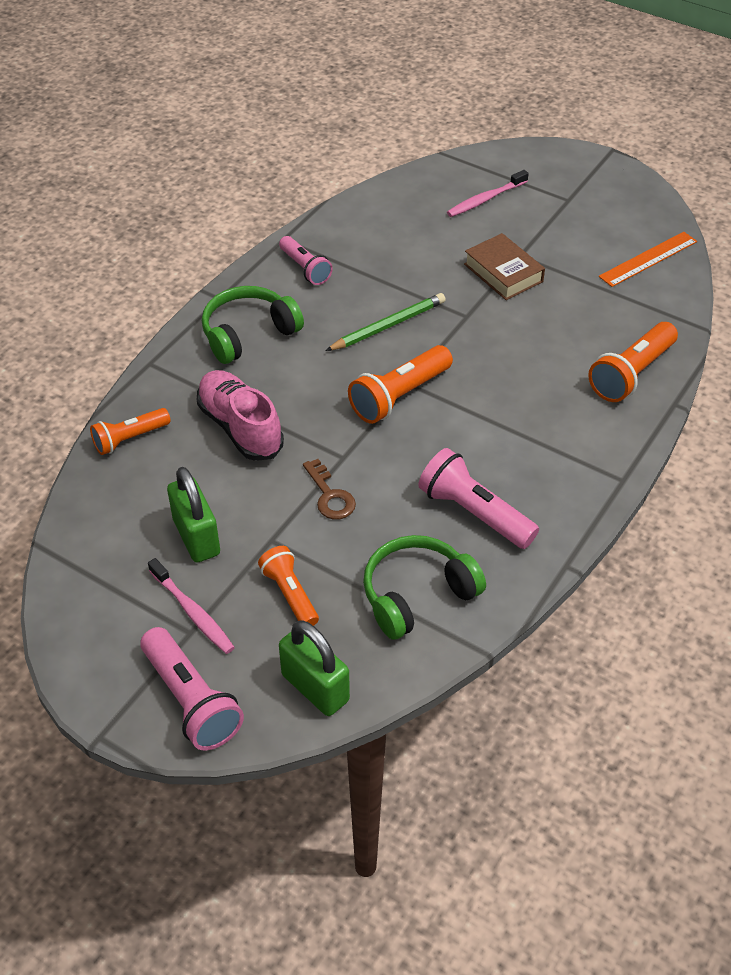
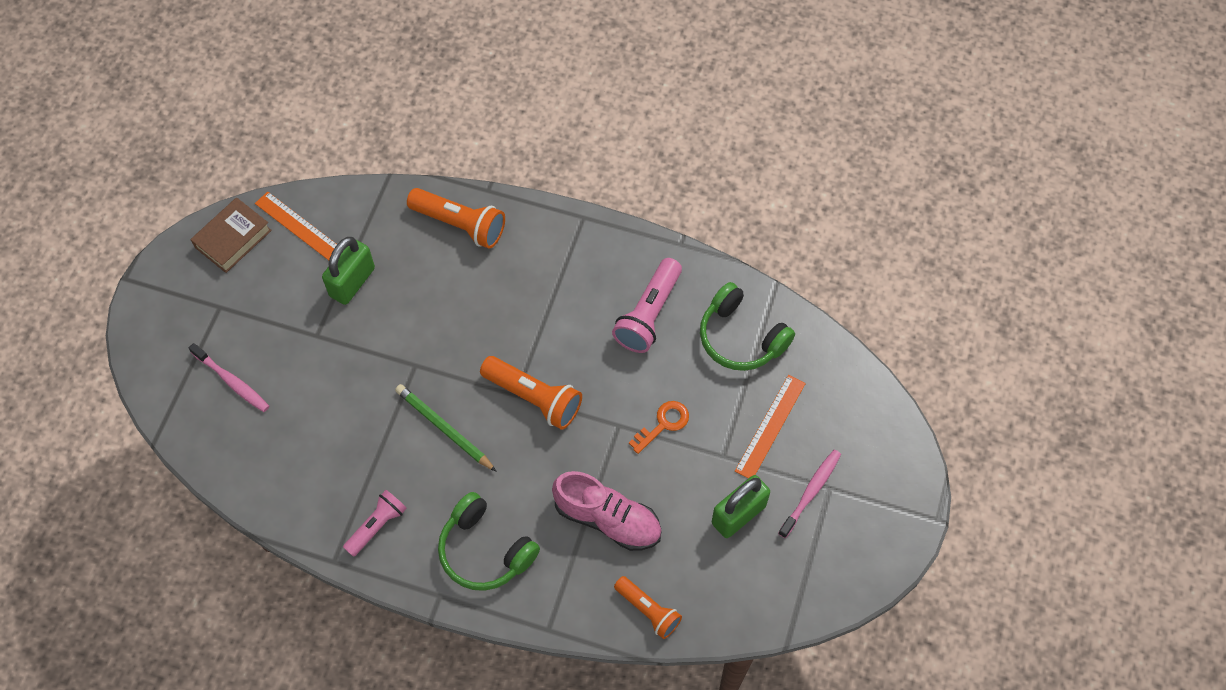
camera: 105 degrees left, 15 degrees up
pink flashlight [140,627,244,750] -> none
pink shoe [197,370,284,461] -> pink shoe turned 105 degrees counterclockwise [552,471,662,551]
orange flashlight [258,546,319,626] -> orange ruler [735,375,806,478]
green padlock [279,621,350,716] -> green padlock moved to [322,237,375,305]
brown key [303,459,356,519] -> orange key [629,401,689,454]
brown book [464,233,545,300] -> brown book moved to [191,197,272,273]

